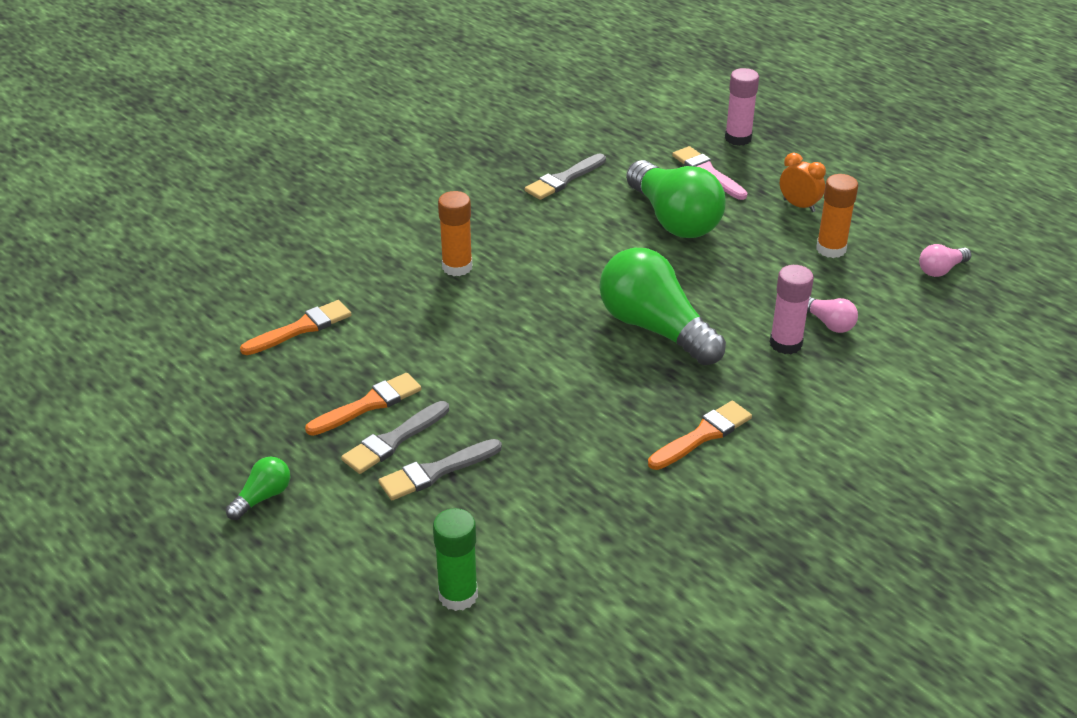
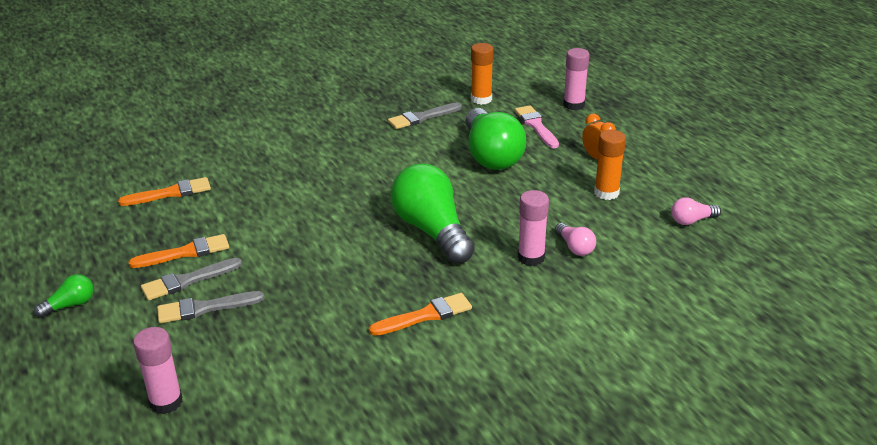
camera: 15 degrees right, 5 degrees down
green glue stick [433,508,478,611] -> pink glue stick [133,327,183,414]
orange glue stick [438,191,472,276] -> orange glue stick moved to [471,43,494,105]

